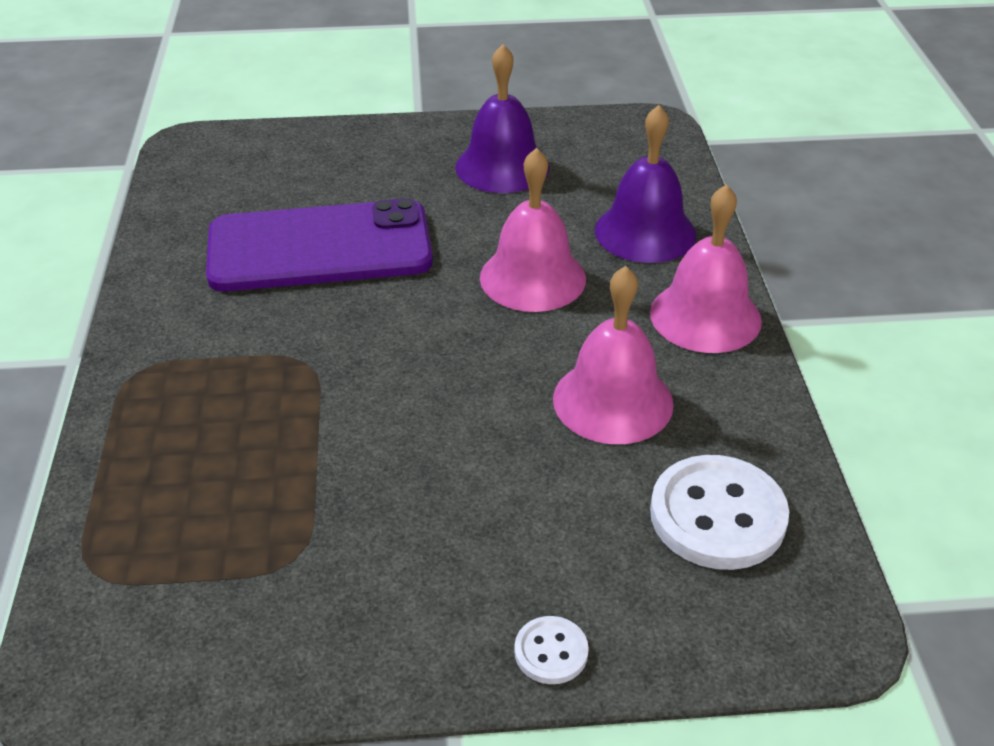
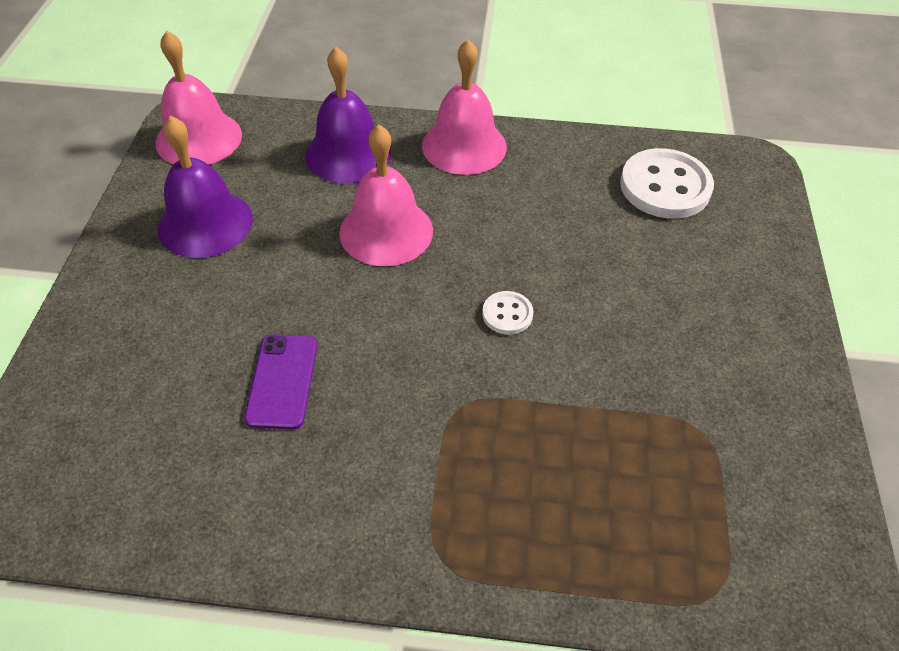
camera: 80 degrees left, 10 degrees up
purple phone [206,198,433,292] -> purple phone [244,334,317,430], size x0.47
white button [514,616,589,684] -> white button moved to [482,291,534,335]
pink bell [553,266,674,444] -> pink bell moved to [156,31,242,165]

